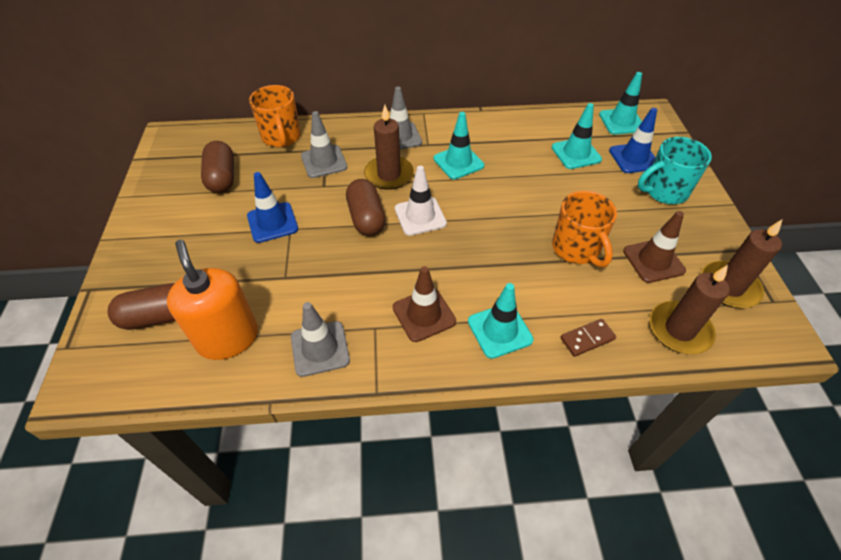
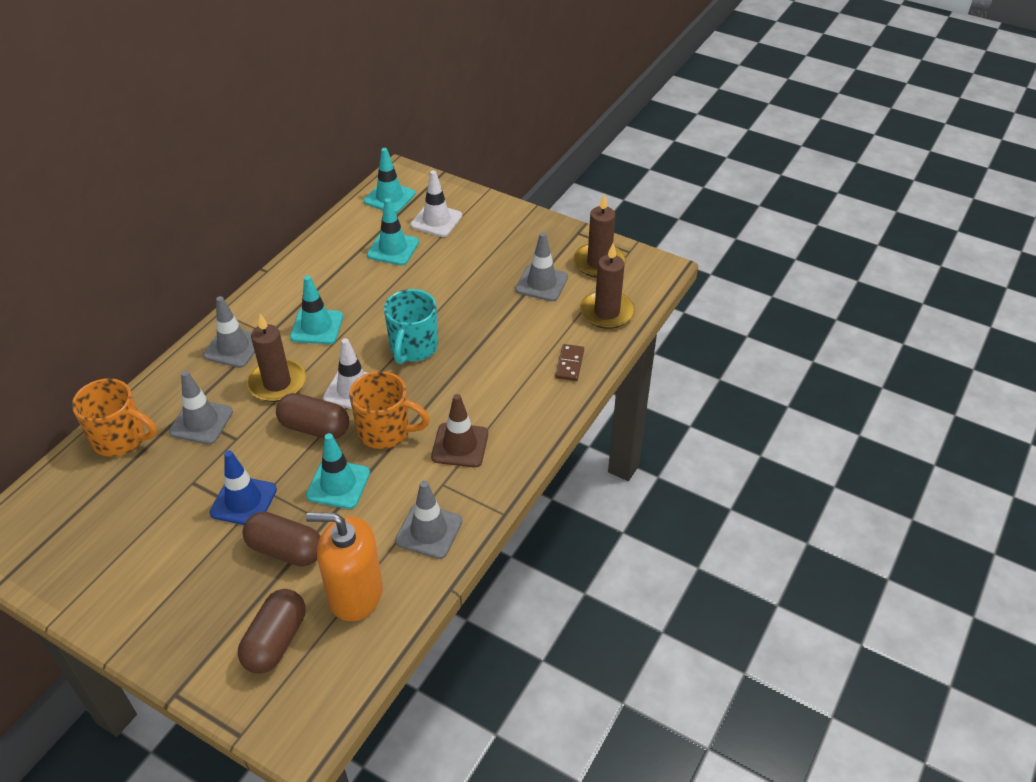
camera: 55 degrees left, 5 degrees down
brown capsule [201,141,234,193] -> brown capsule moved to [242,512,321,567]
turquoise traffic cone [468,283,534,359] -> turquoise traffic cone moved to [306,433,370,509]
orange mug [552,191,617,267] -> orange mug moved to [349,371,430,449]
blue traffic cone [609,108,657,173] -> white traffic cone [411,170,462,237]
brown traffic cone [623,211,686,283] -> grey traffic cone [515,232,568,301]
turquoise mug [638,137,712,204] -> turquoise mug moved to [384,289,438,364]

